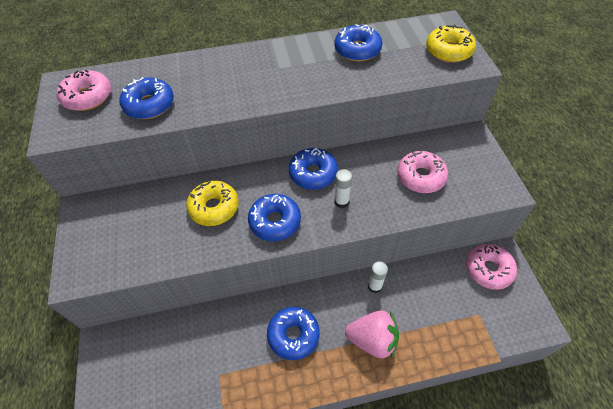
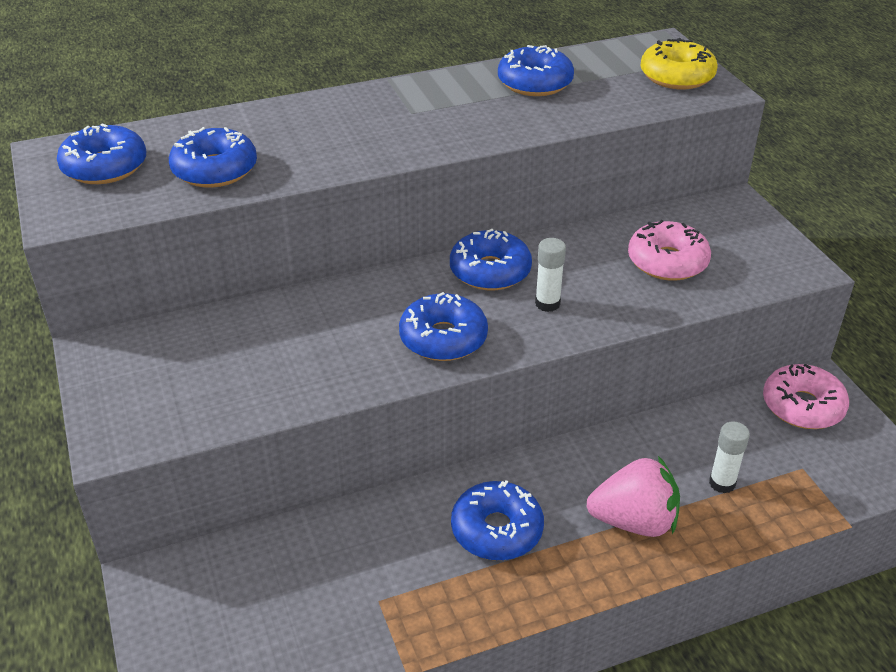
camera: 10 degrees left, 15 degrees down
pink donut [57,70,111,111] -> blue donut [57,123,146,184]
yellow donut [186,181,239,226] -> none
white glue stick [368,261,388,293] -> white glue stick moved to [709,421,750,493]

